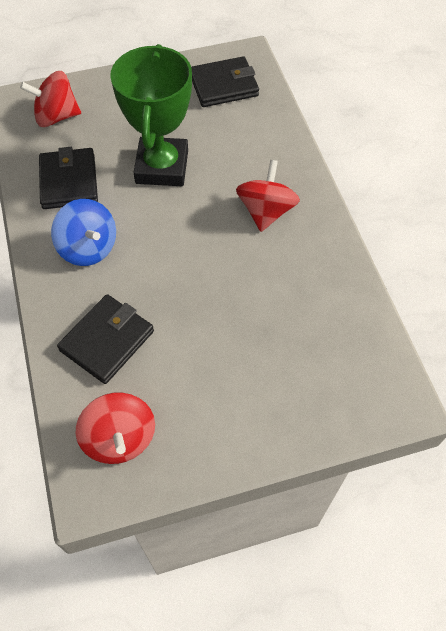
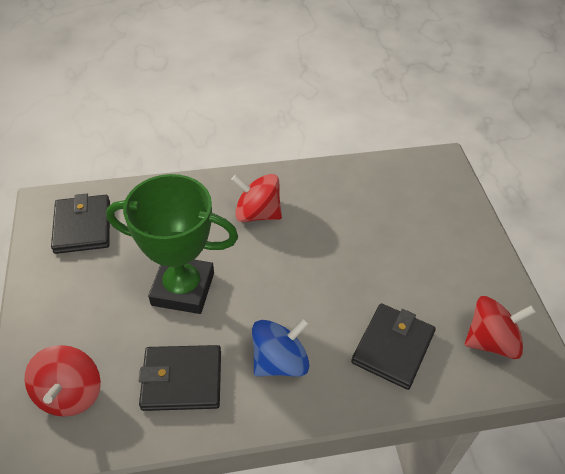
camera: 85 degrees left, 10 degrees down
black wallet [57,294,154,384] -> black wallet turned 75 degrees clockwise [351,303,436,390]

